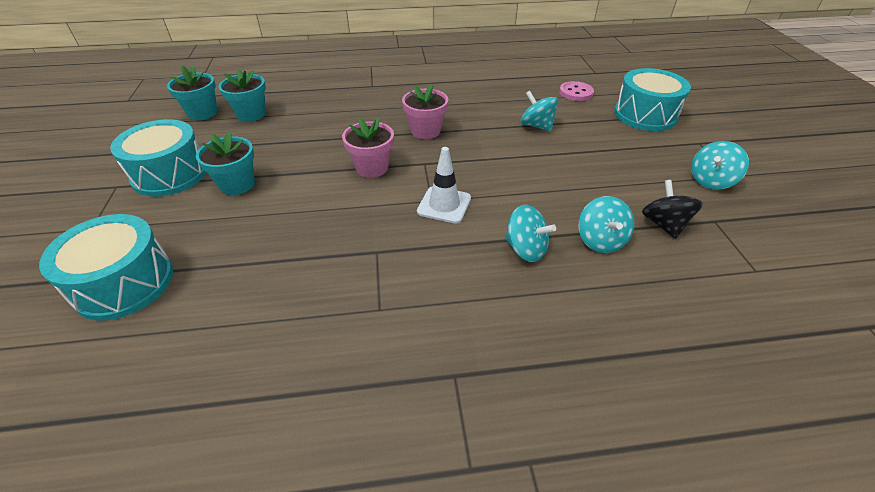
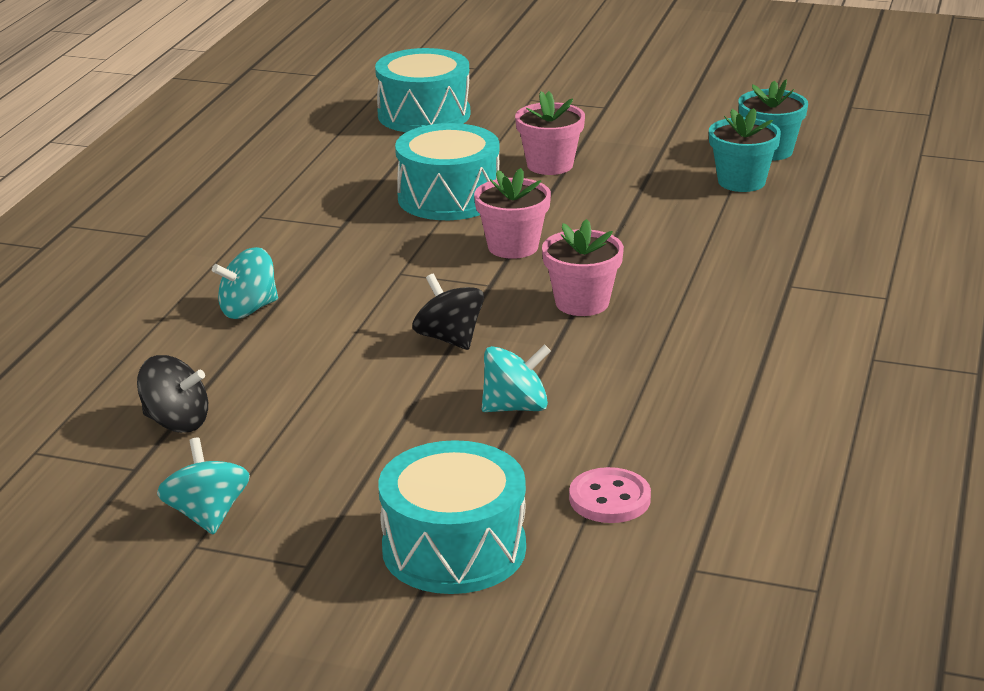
camera: 115 degrees right, 15 degrees down
turquoise drum [110,119,207,197] -> turquoise drum moved to [395,123,499,220]
turquoise flower pot [196,131,255,195] -> pink flower pot [515,91,585,175]
white traffic cone [417,147,471,224] -> none
turquoise spinning top [578,196,634,253] -> none
none -> black spinning top [412,274,484,350]

